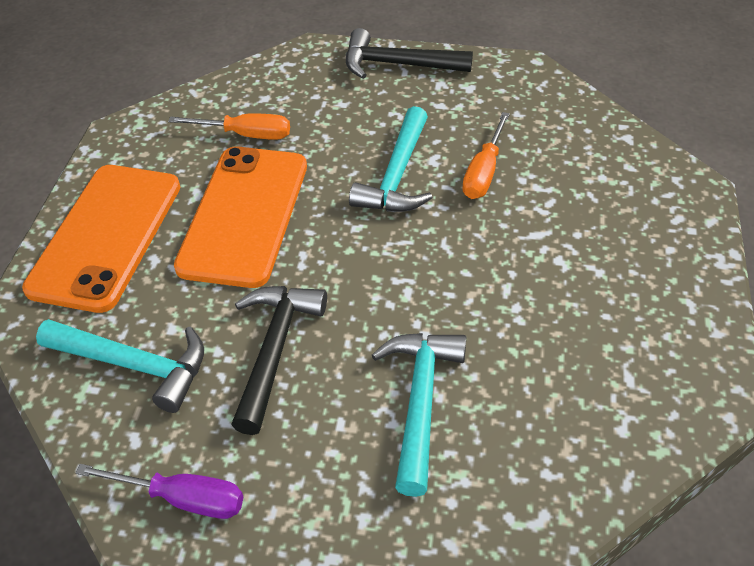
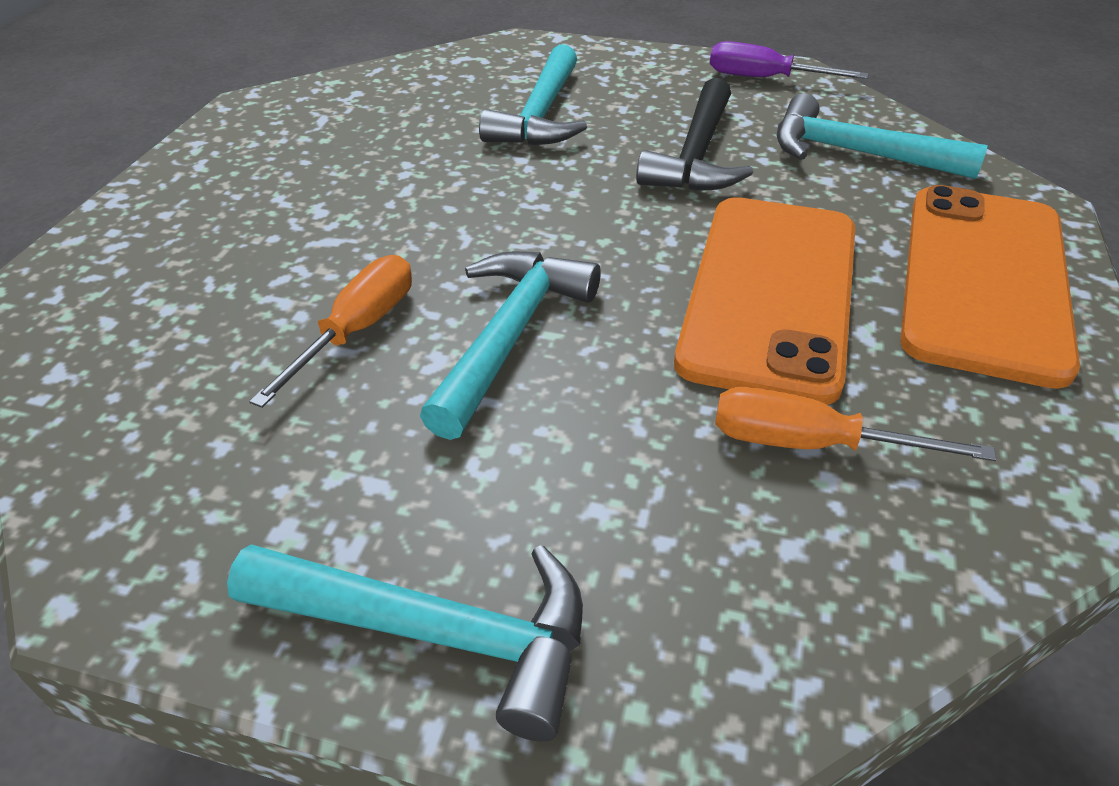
camera: 175 degrees left, 5 degrees down
black hammer [346,28,473,79] -> turquoise hammer [227,544,583,742]

